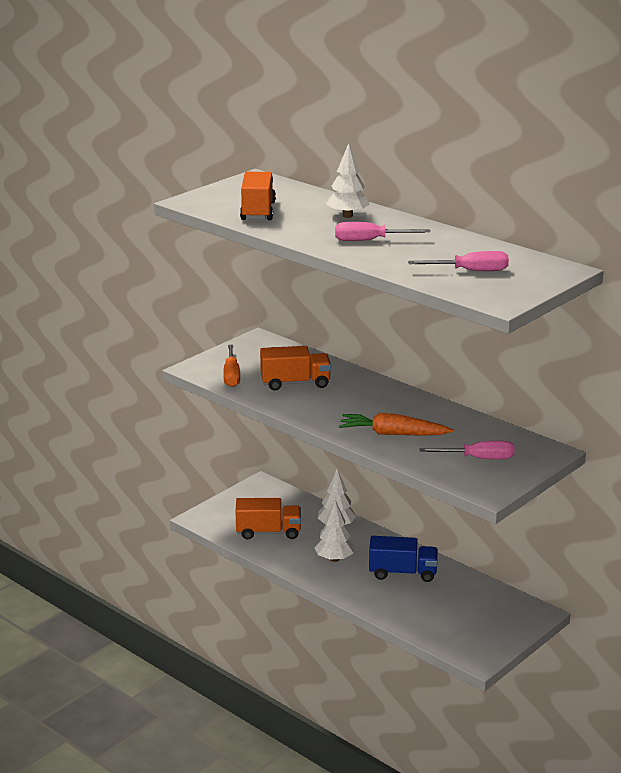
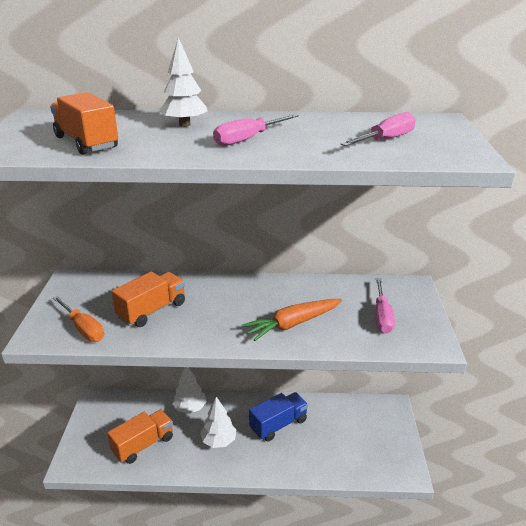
camera: 40 degrees left, 5 degrees up
pink screwdriver [420,441,515,459] -> pink screwdriver turned 135 degrees clockwise [375,278,395,333]

